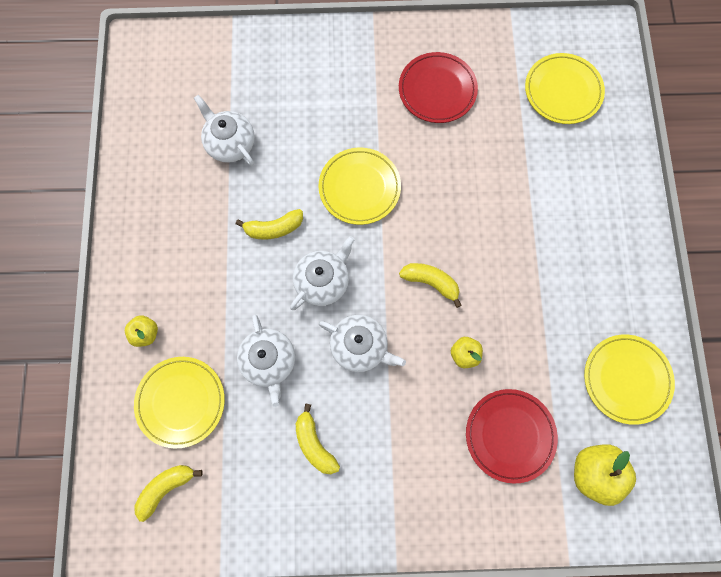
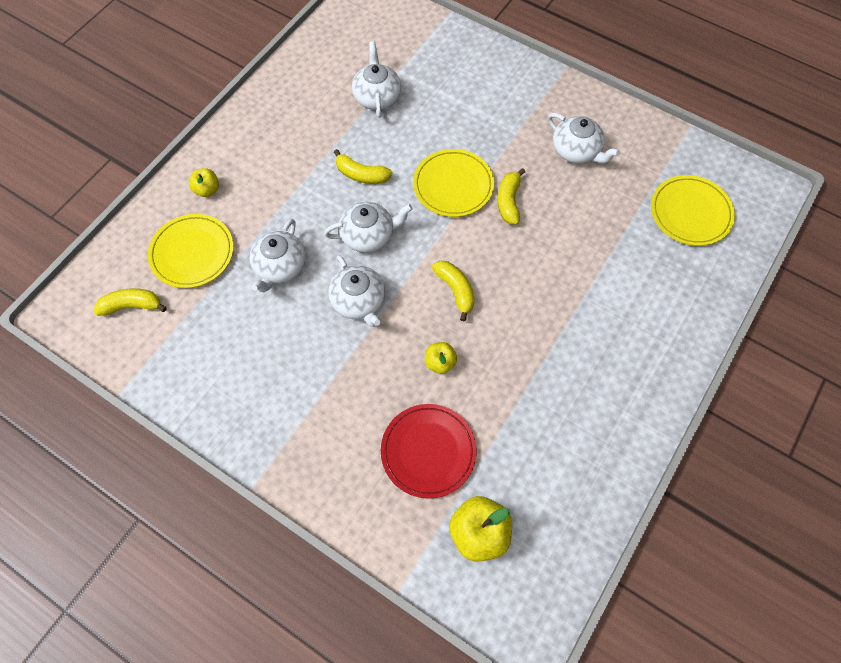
camera: 35 degrees right, 10 degrees down
yellow banana [296,404,340,474] -> yellow banana moved to [498,168,525,225]
red plate [399,52,478,123] -> white teapot [548,113,620,164]
yellow plate [584,335,675,425] -> none

